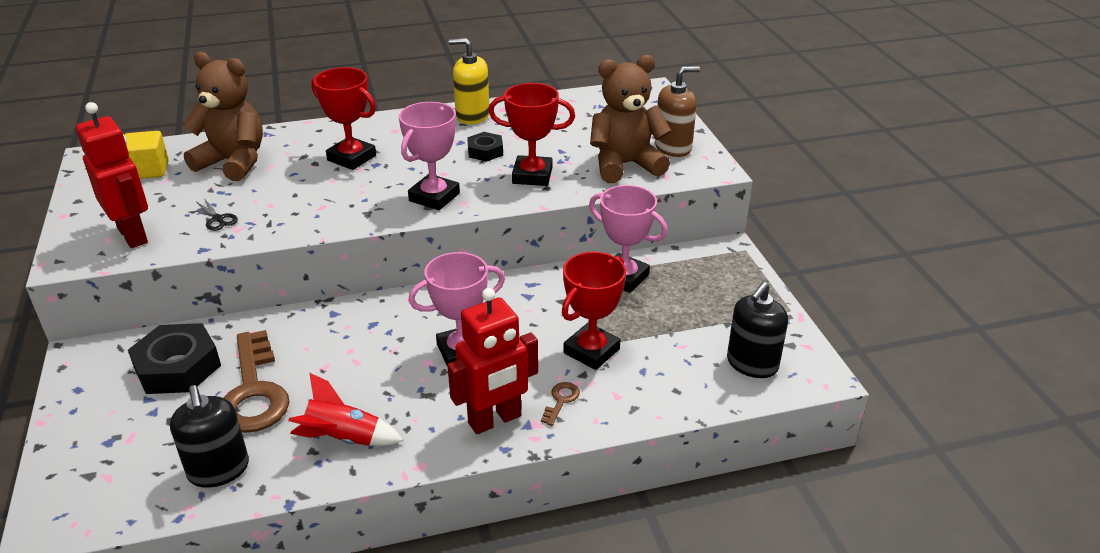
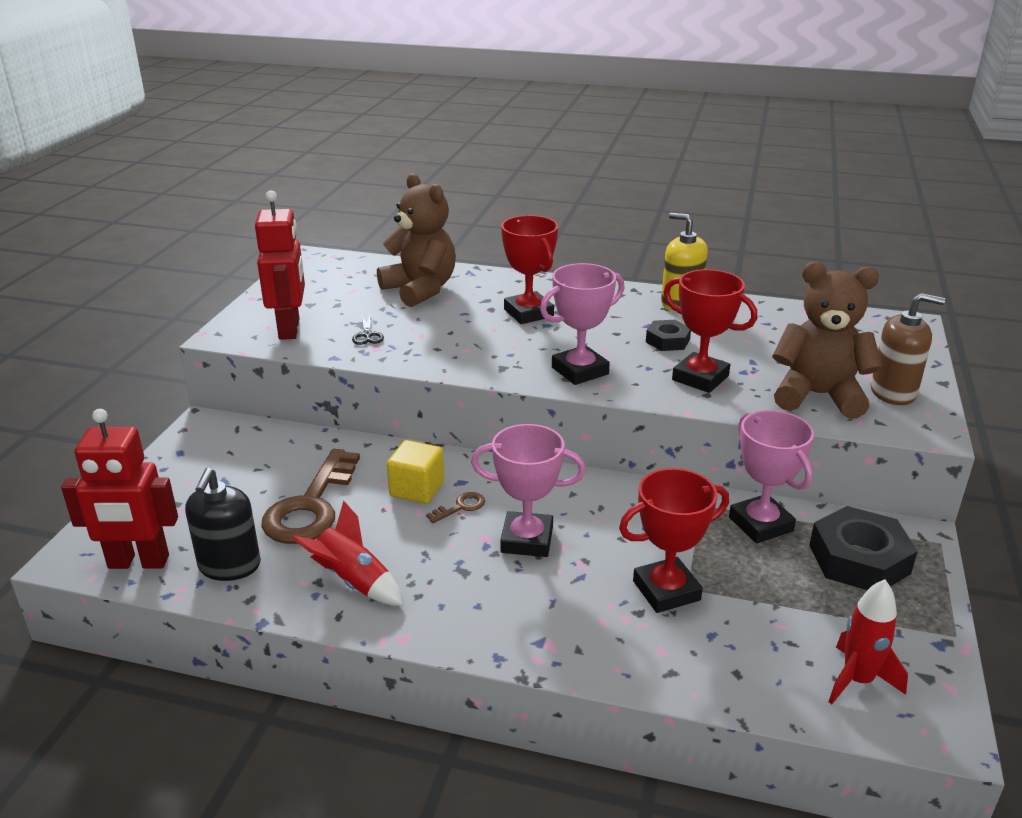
camera: 30 degrees right, 5 degrees down
yellow cube [125,131,169,179] -> yellow cube moved to [387,440,444,504]
black nut [128,323,221,394] -> black nut moved to [809,506,918,590]
red robot [447,288,538,434] -> red robot moved to [61,409,178,569]
brown key [541,382,580,426] -> brown key moved to [426,492,485,523]
black soap dispenser [727,282,788,378] -> red rocket [829,579,908,704]

